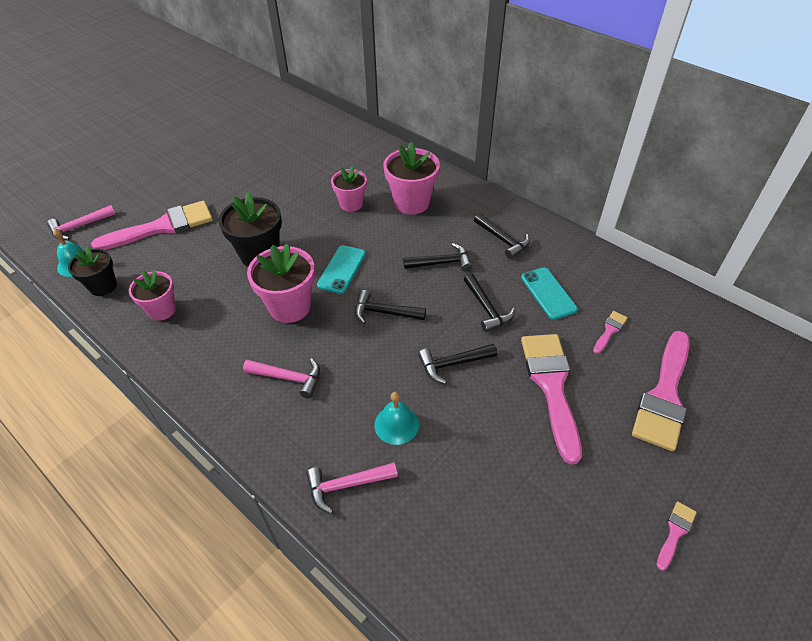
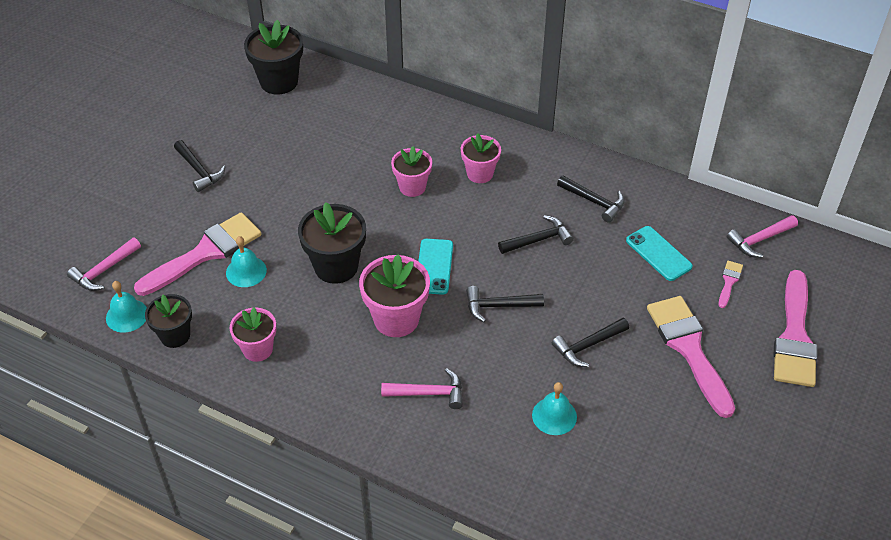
camera: 15 degrees left, 0 degrees up
pink hammer [306,463,398,514] -> pink hammer moved to [727,215,798,258]
pink flower pot [384,142,440,214] -> pink flower pot [461,133,501,183], size x0.65
black hammer [464,273,515,332] -> black hammer moved to [174,140,225,192]
pink brush [657,501,697,571] -> none
none -> turquoise bell [226,236,267,287]
none -> black flower pot [244,20,303,95]

